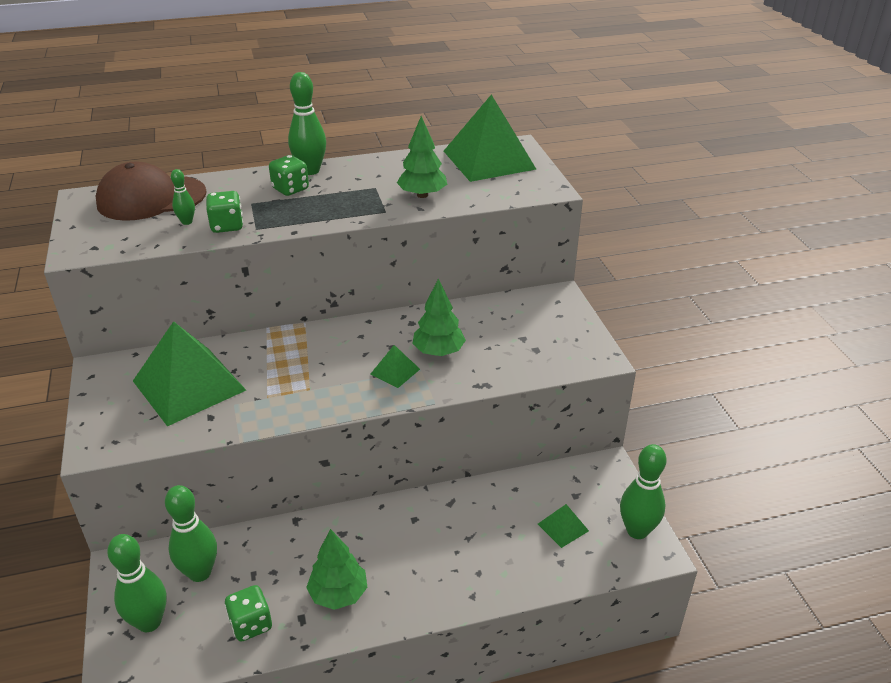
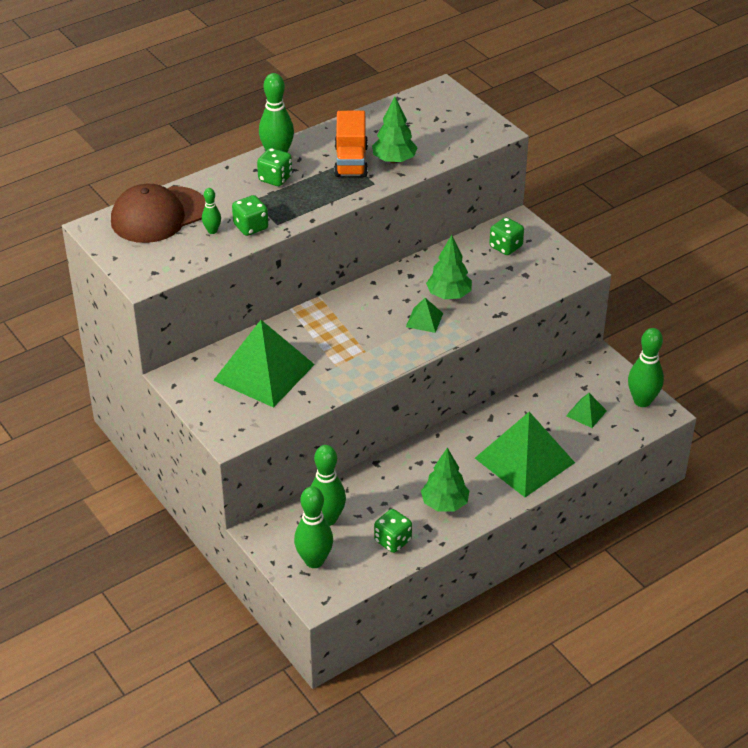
camera: 20 degrees left, 5 degrees up
green pyramid [444,94,536,182] -> green pyramid moved to [475,412,575,497]
none -> orange truck [334,111,368,177]
none -> green dice [489,217,524,255]

